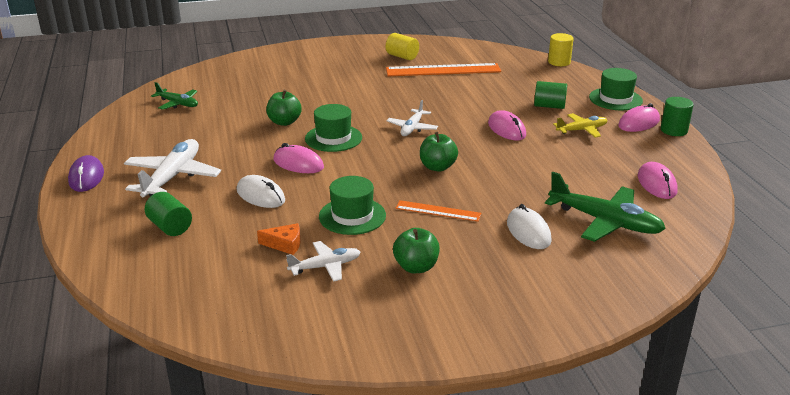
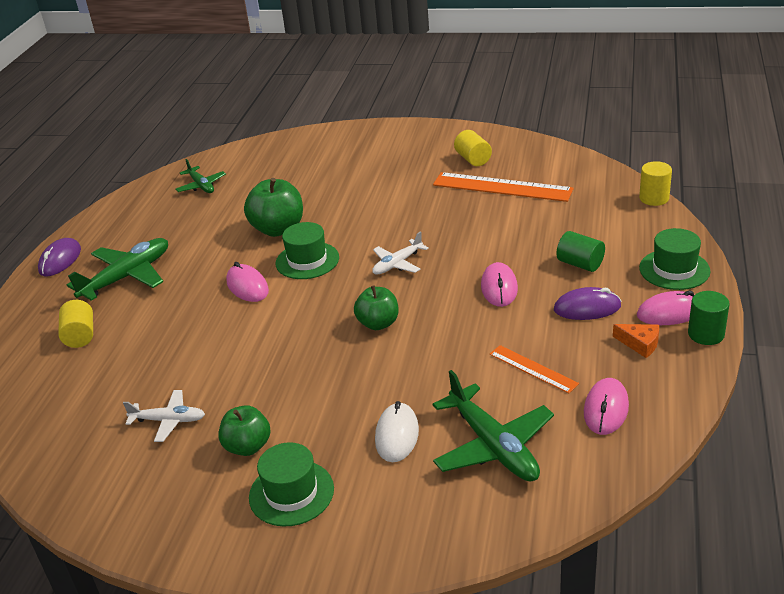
camera: 30 degrees right, 5 degrees up
white plane [124,139,221,197] -> green plane [67,238,168,301]
green cylinder [145,192,192,236] -> yellow cylinder [58,300,93,348]
white mouse [237,175,285,208] -> none
orange cheese [257,223,300,255] -> orange cheese moved to [613,324,659,358]
green apple [266,90,302,126] -> green apple [244,178,303,237], size x1.52
green hat [319,176,386,235] -> green hat moved to [249,442,334,527]
orange ruler [396,200,481,222] -> orange ruler moved to [490,345,579,394]
yellow plane [553,113,607,137] -> purple mouse [554,287,621,320]

